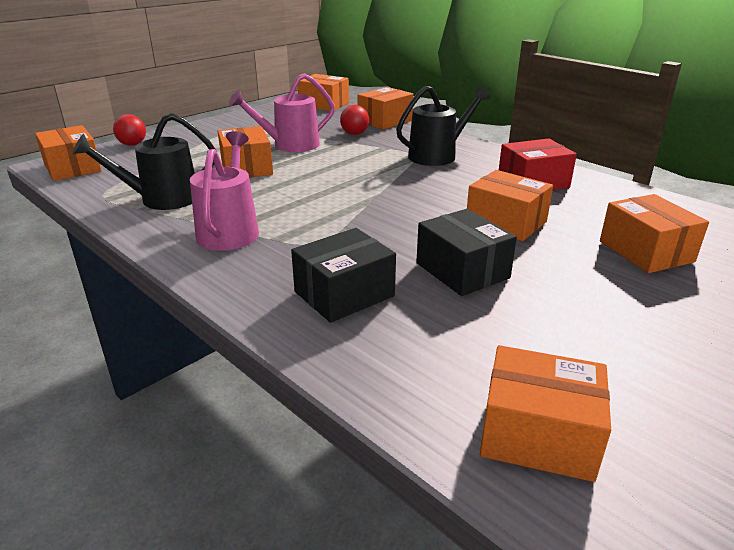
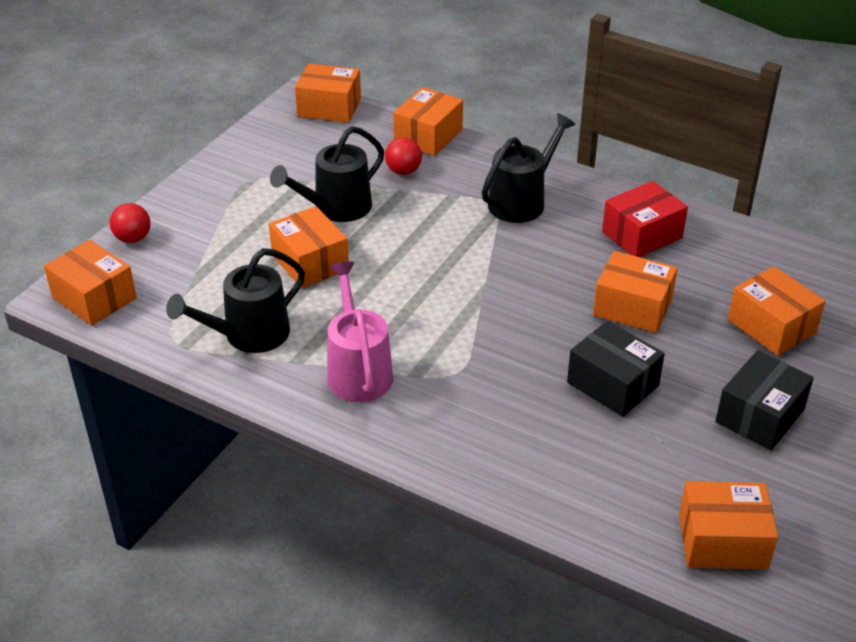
camera: 15 degrees left, 10 degrees up
pink watering can [229,73,335,152] -> black watering can [270,126,384,222]
black box [291,228,396,323] -> black box moved to [715,350,814,450]

